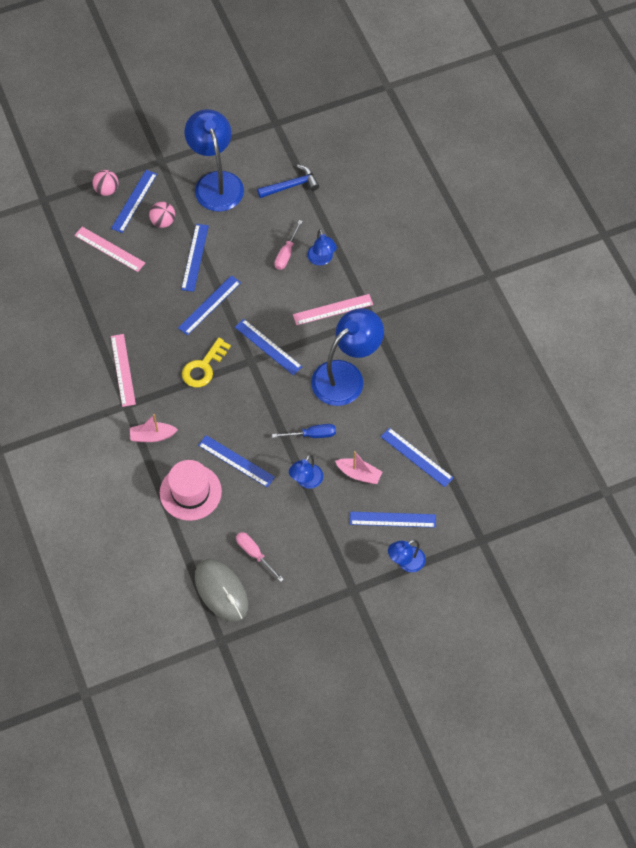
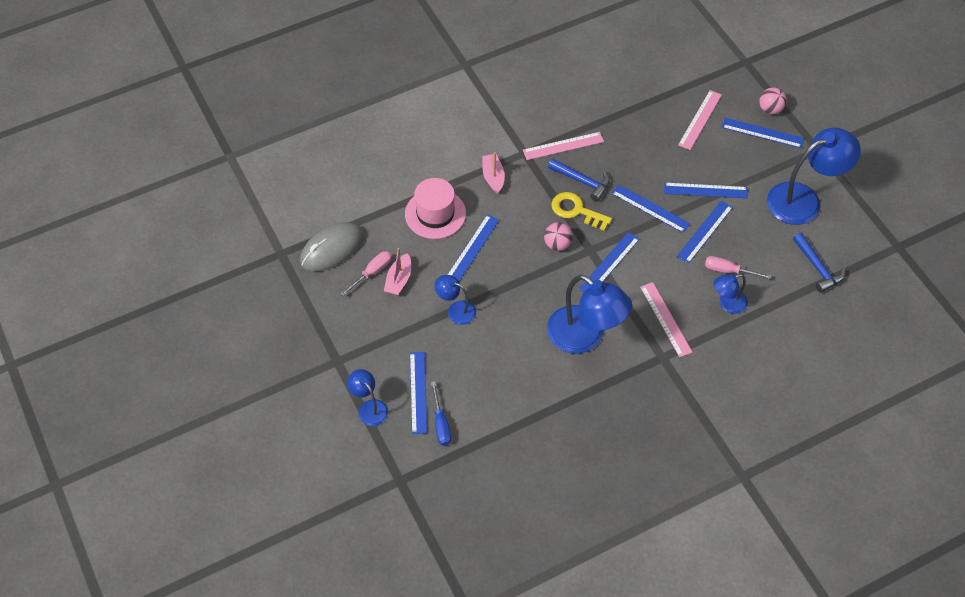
camera: 85 degrees right, 5 degrees down
pink ball [149,202,175,228] -> pink ball moved to [544,222,573,251]
blue screwdriver [272,424,336,438] -> blue screwdriver moved to [431,381,451,446]
pink boat [335,451,382,484] -> pink boat moved to [384,248,411,295]
blue ruler [381,427,454,487] -> blue ruler moved to [677,201,733,264]
none -> blue hammer [548,159,610,202]

